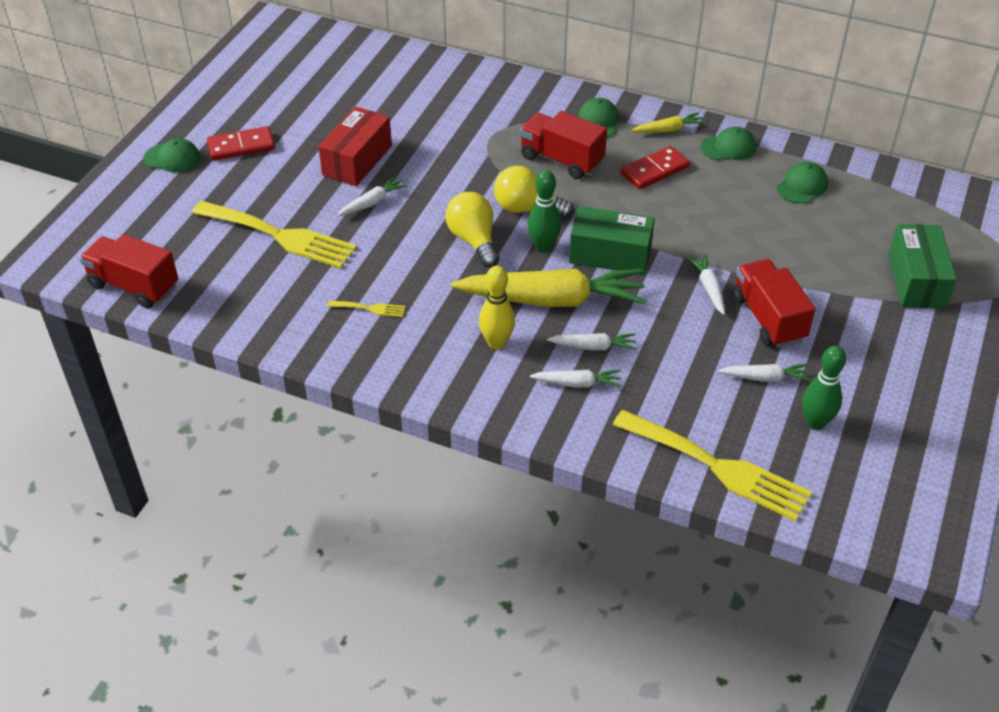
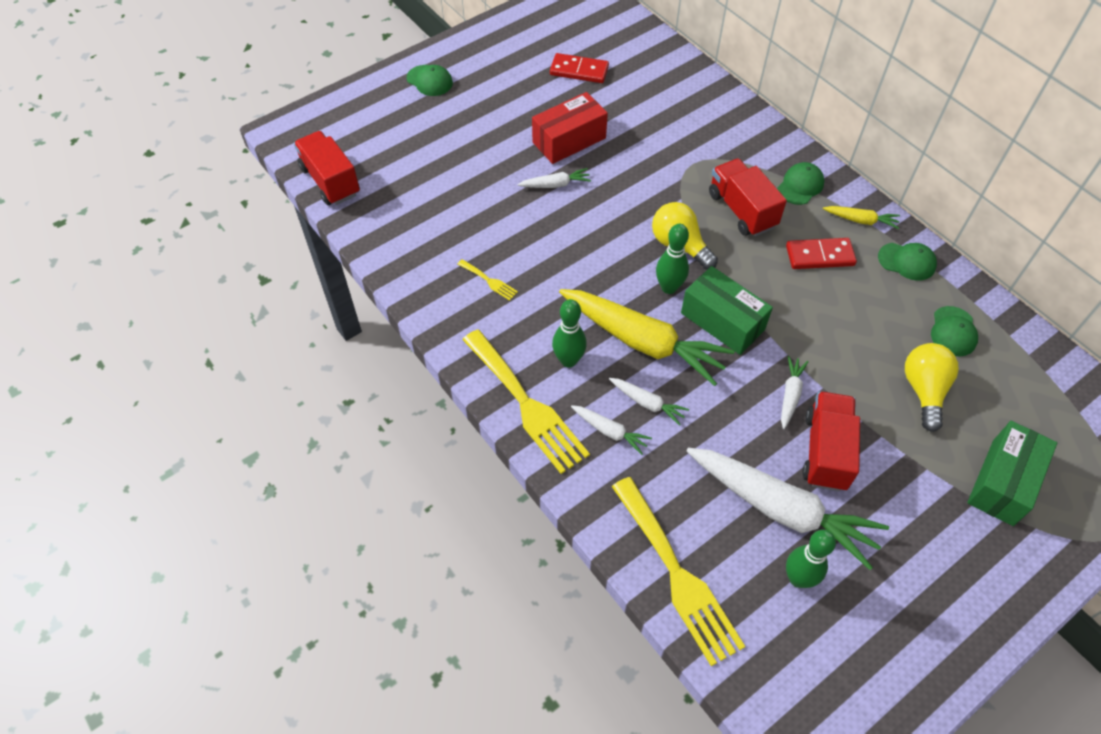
camera: 30 degrees right, 10 degrees up
yellow fork [192,201,357,269] -> yellow fork moved to [462,329,590,474]
red domino [207,126,275,161] -> red domino moved to [550,53,609,83]
yellow light bulb [445,192,499,267] -> yellow light bulb moved to [905,343,959,432]
yellow bowling pin [479,266,515,350] -> green bowling pin [552,299,587,367]
white carrot [718,364,811,382] -> white carrot [687,448,889,570], size x2.24
green cap [777,162,828,204] -> green cap turned 120 degrees clockwise [931,306,978,356]

